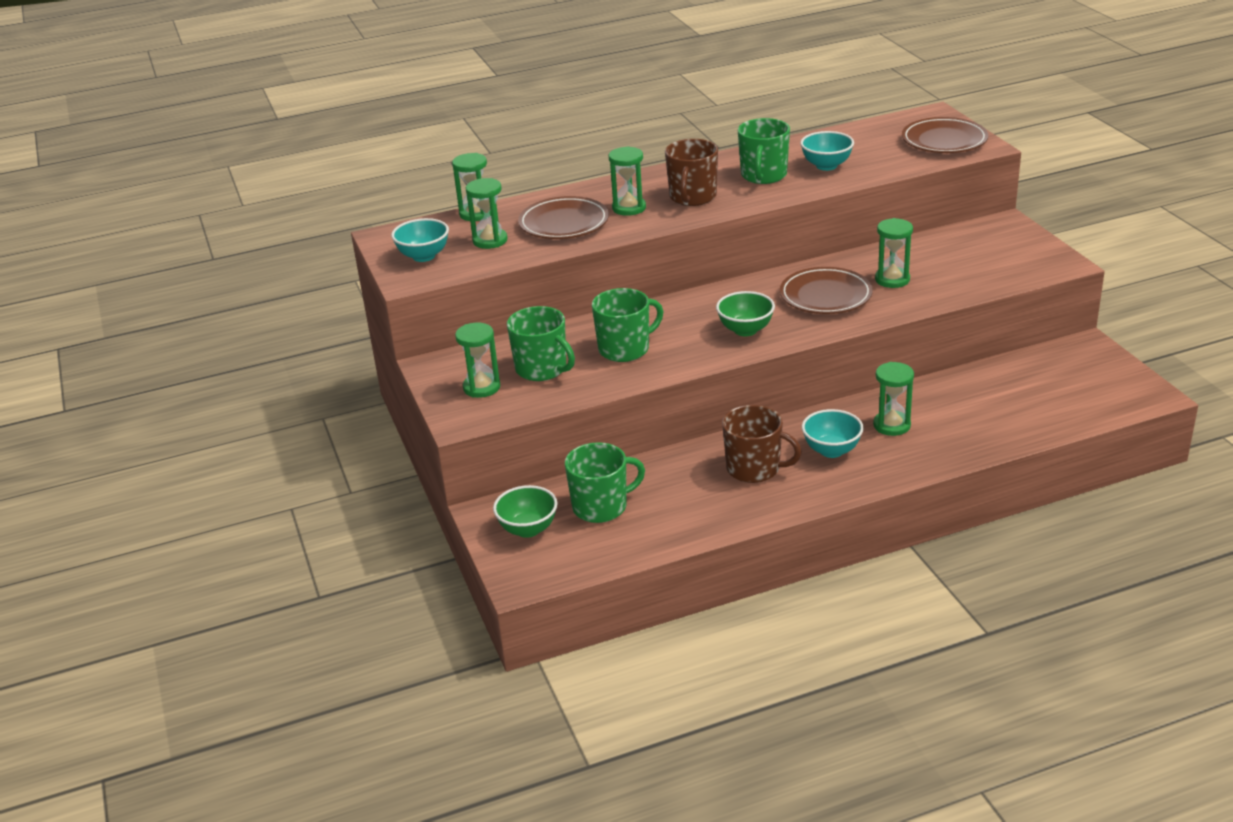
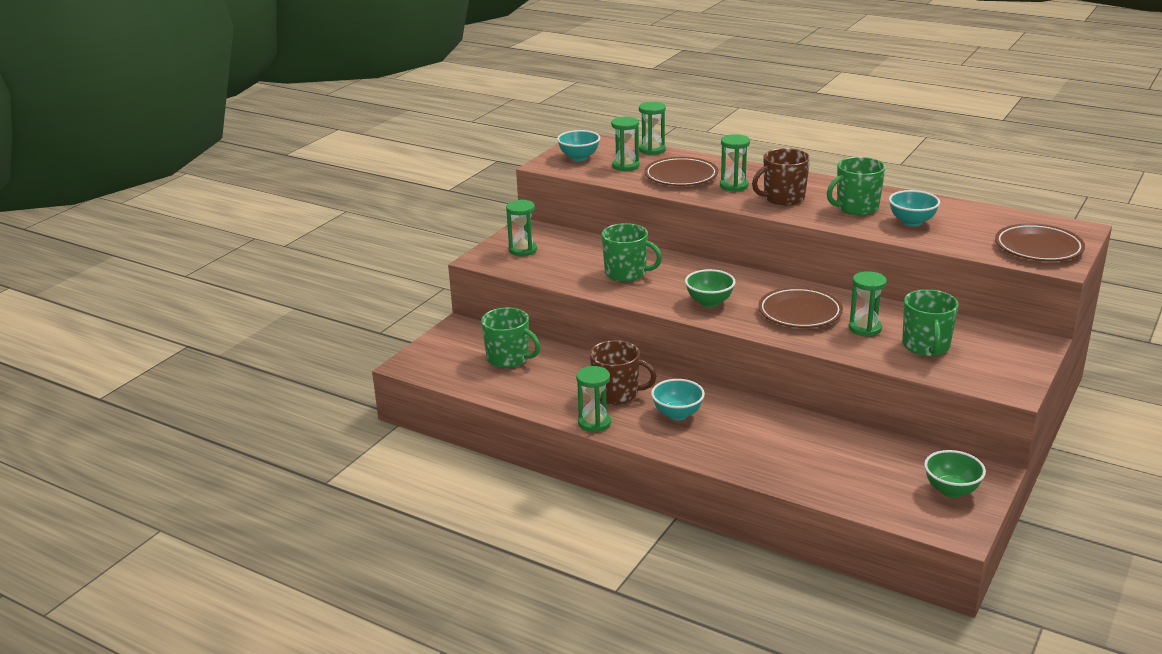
camera: 50 degrees right, 5 degrees down
green bowl [493,485,557,538] -> green bowl moved to [924,450,986,498]
green mug [507,306,575,381] -> green mug moved to [902,289,959,356]
brown mug [722,405,802,483] -> brown mug turned 60 degrees counterclockwise [590,340,657,405]
green hourglass [873,362,914,436] -> green hourglass moved to [576,366,611,432]

